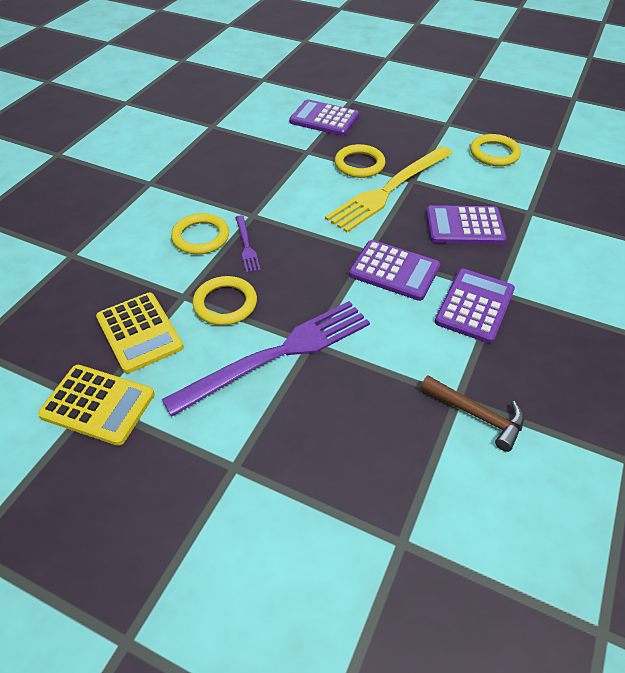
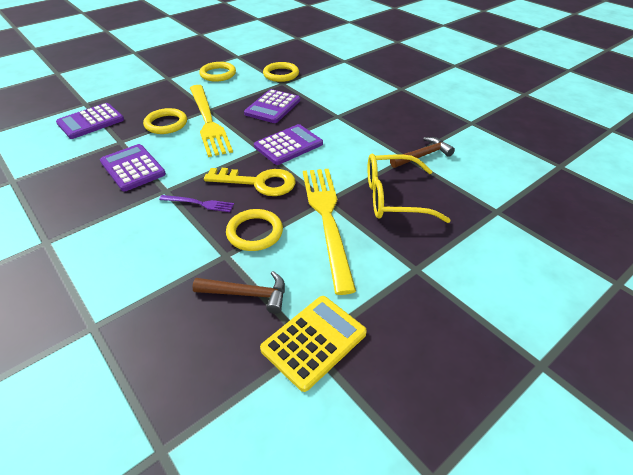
camera: 65 degrees left, 5 degrees down
yellow calculator [96,293,184,373] -> brown hammer [192,271,285,314]
purple fork [162,301,370,416] -> yellow fork [303,169,356,295]
yellow ring [171,213,229,254] -> yellow ring moved to [263,62,299,82]
purple calculator [435,269,515,343] -> purple calculator moved to [100,144,166,191]
none -> yellow key [204,168,296,196]
none -> yellow glasses [368,154,451,223]

